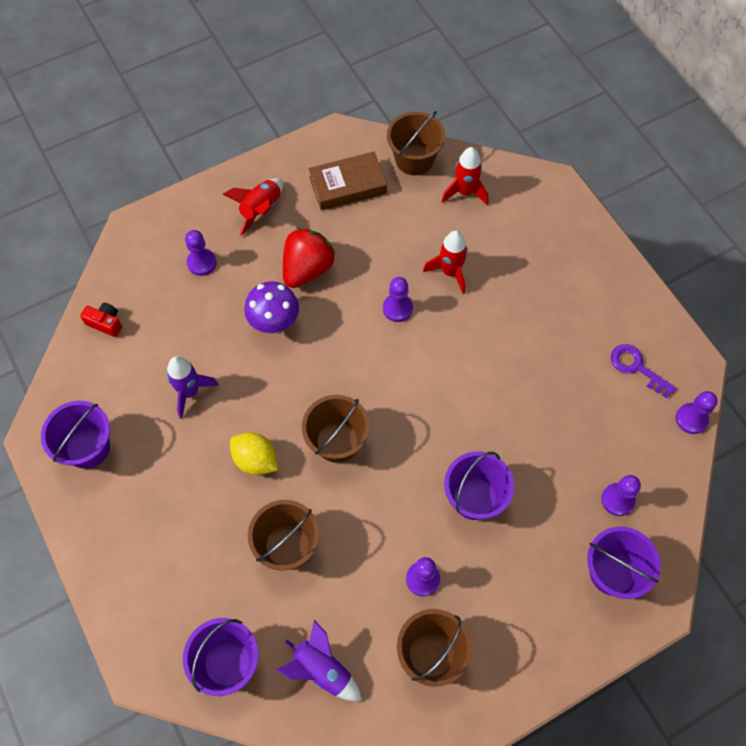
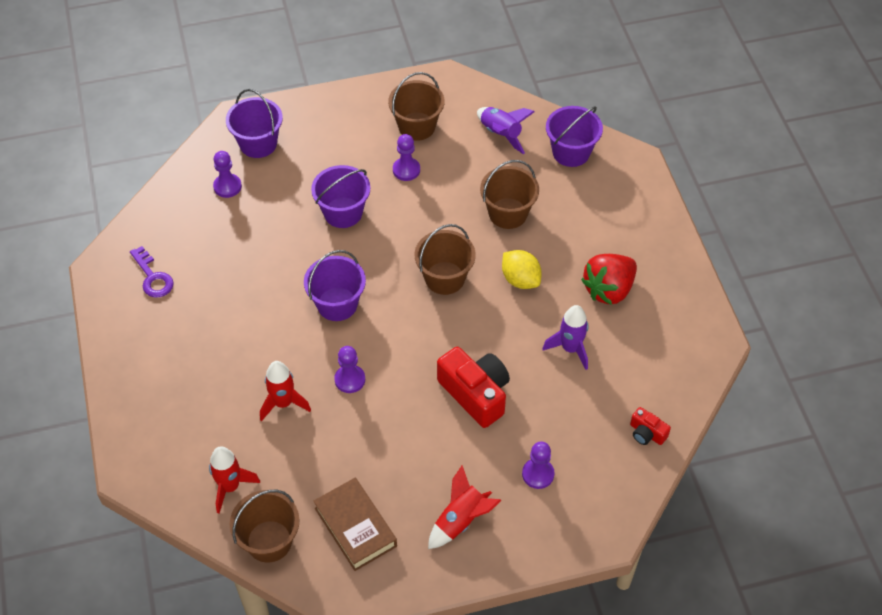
camera: 165 degrees left, 10 degrees down
purple bucket [41,401,110,469] -> purple bucket moved to [304,250,366,321]
purple mushroom [244,281,299,333] -> red camera [437,347,510,428]
red strawberry [283,227,336,288] -> red strawberry moved to [581,254,637,305]
brown book [308,151,387,210] -> brown book turned 60 degrees clockwise [313,478,397,571]
purple pawn [676,391,718,434] -> none

